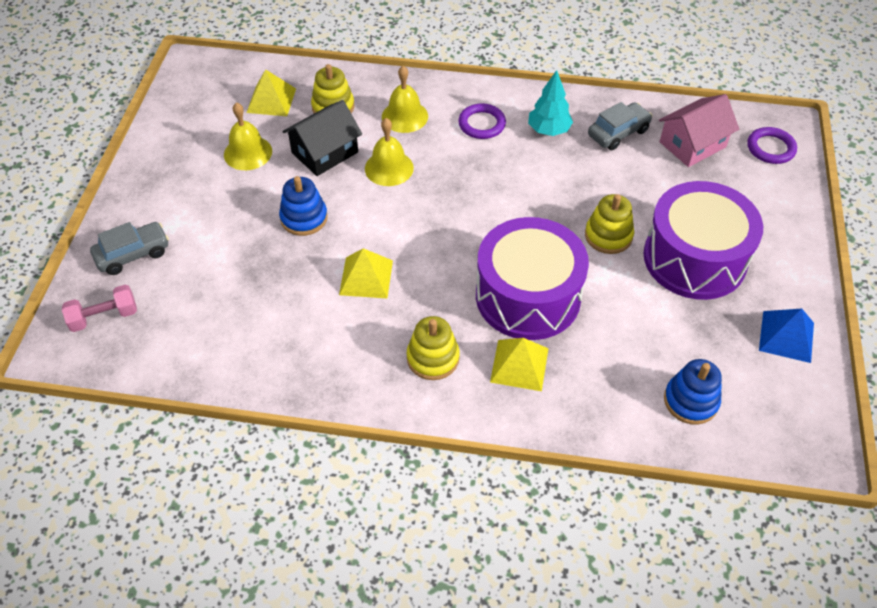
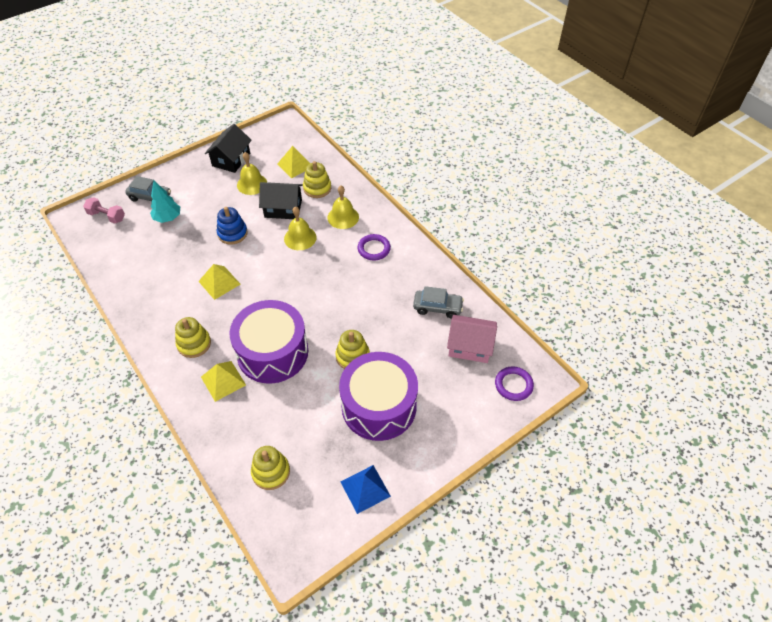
camera: 45 degrees right, 0 degrees up
turquoise tree [528,70,573,136] -> turquoise tree moved to [150,181,180,223]
blue stacking toy [664,359,722,425] -> yellow stacking toy [251,446,290,490]
none -> black house [205,124,252,173]

